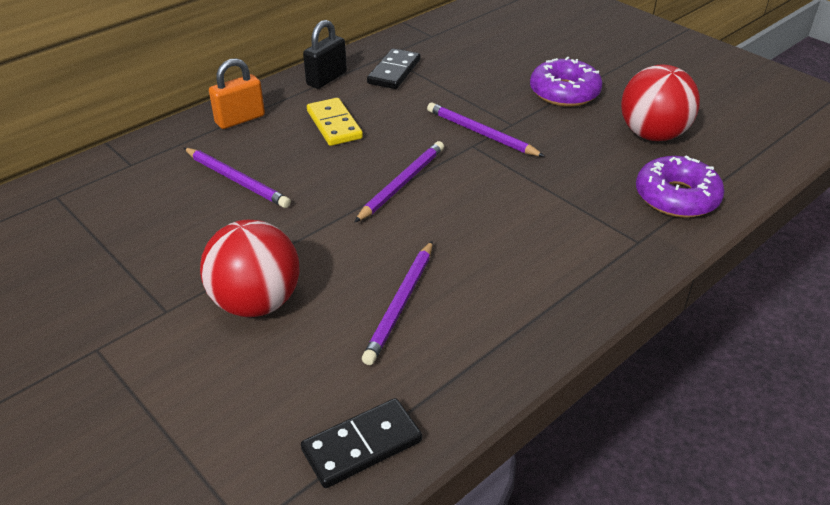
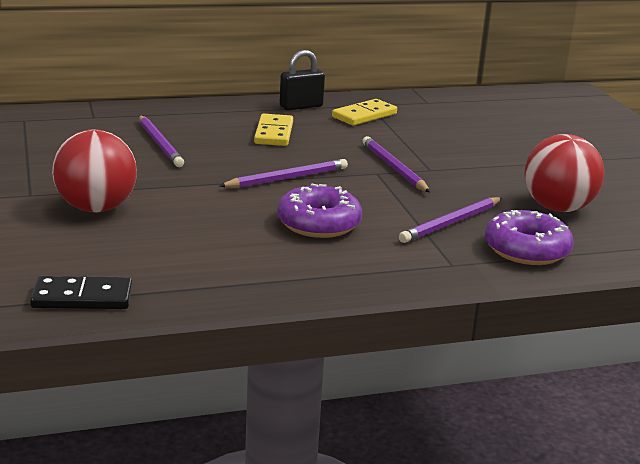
camera: 25 degrees right, 15 degrees down
orange padlock [209,58,265,129] -> none
purple pencil [362,241,433,365] -> purple pencil moved to [399,197,502,243]
black domino [367,48,420,89] -> yellow domino [332,99,397,125]
purple donut [530,57,602,107] -> purple donut moved to [277,184,362,238]

